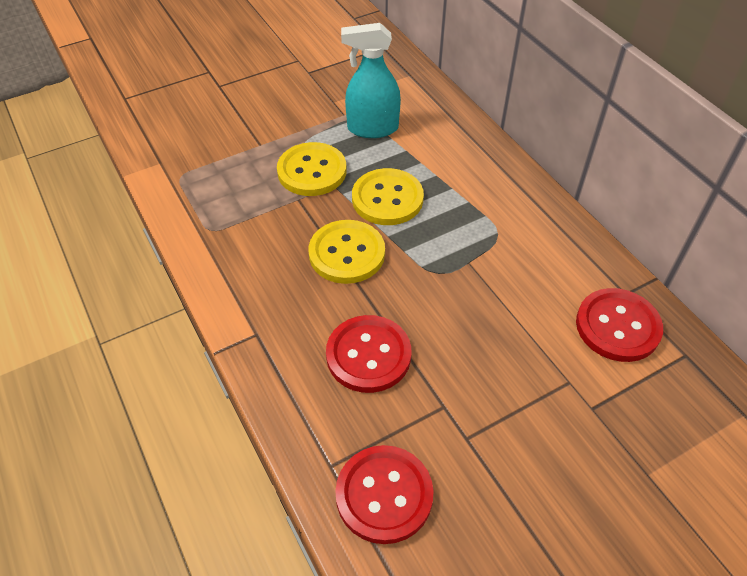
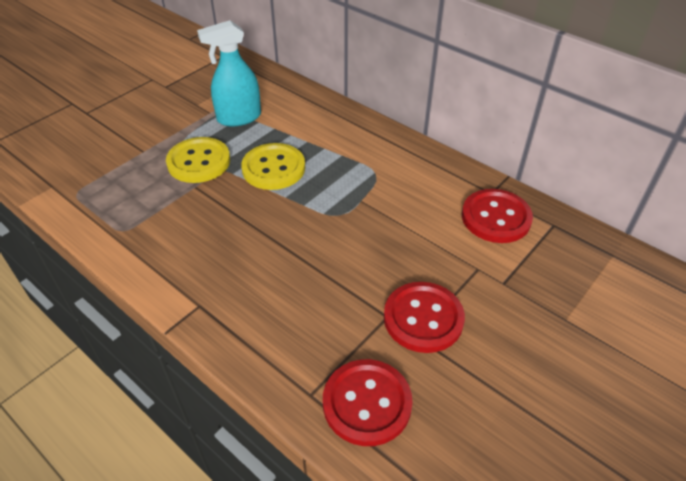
camera: 20 degrees left, 5 degrees down
yellow button [309,220,385,284] -> none
red button [326,315,411,393] -> red button moved to [384,282,465,353]

